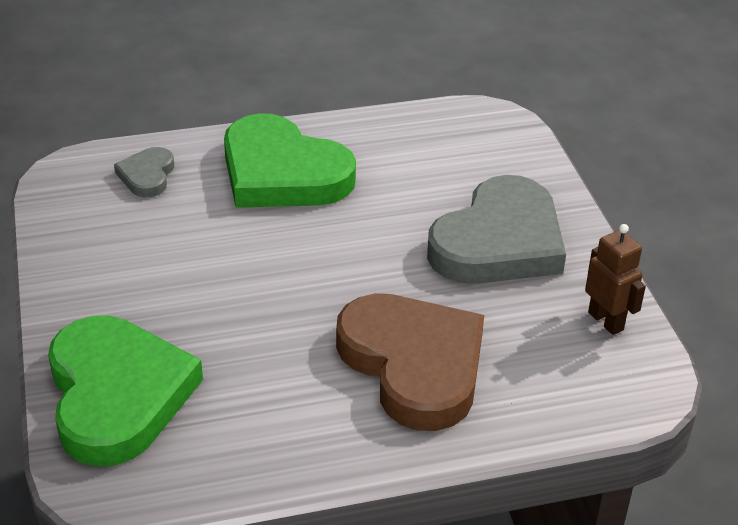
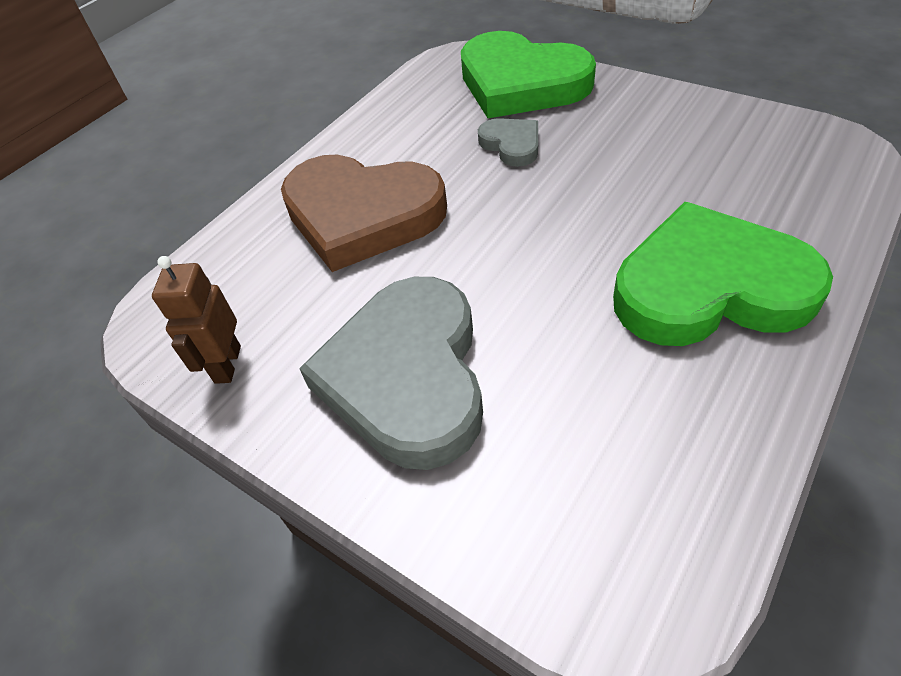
camera: 145 degrees right, 10 degrees up
grey heart [114,147,174,197] -> grey heart moved to [478,118,538,167]
brown robot [585,224,646,335] -> brown robot turned 75 degrees clockwise [152,256,241,384]

